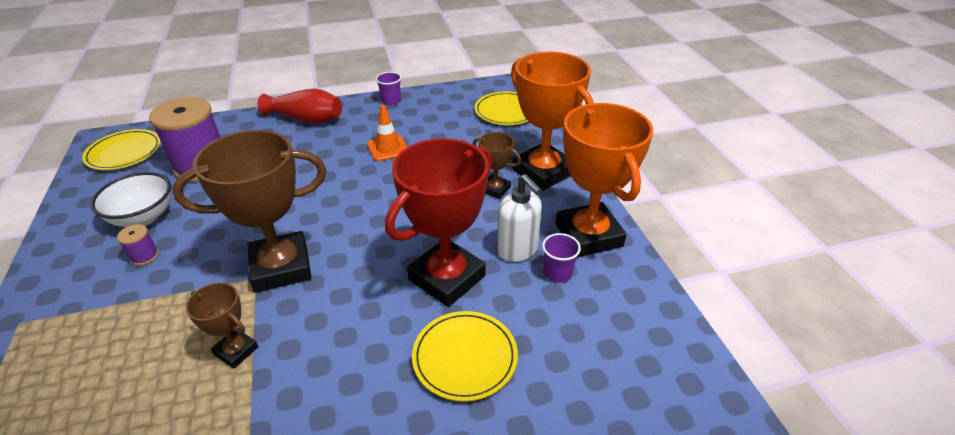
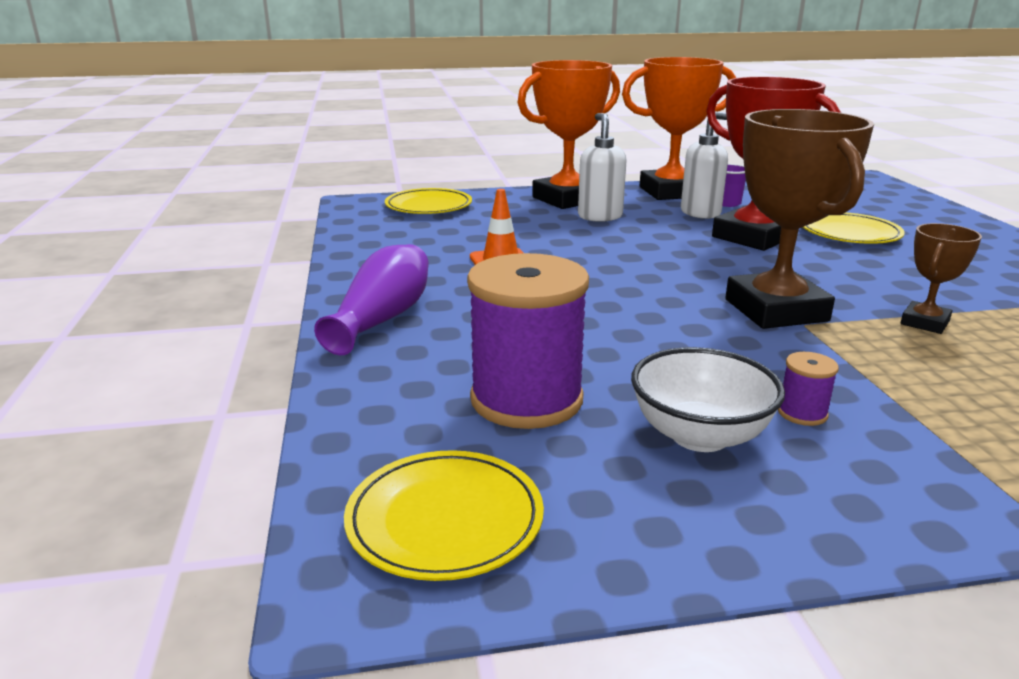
camera: 85 degrees left, 15 degrees down
red vase [258,89,342,124] -> purple vase [314,244,429,355]
purple cup [376,72,401,105] -> none
brown trophy [473,132,521,199] -> white soap dispenser [578,113,627,222]

